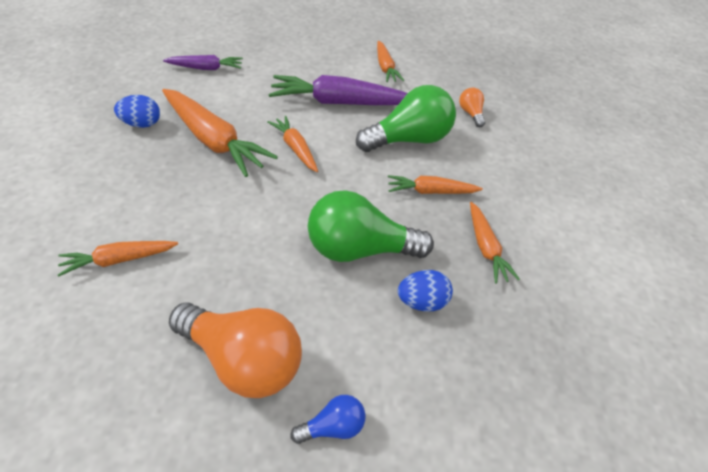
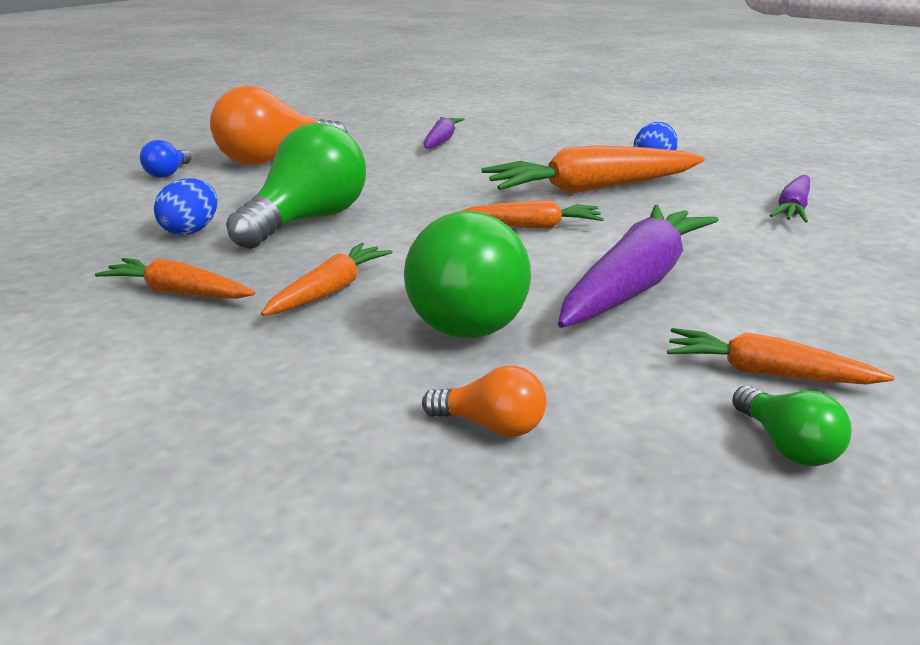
camera: 125 degrees right, 20 degrees down
orange carrot [58,241,178,276] -> purple carrot [423,117,464,149]
none -> green light bulb [732,386,852,466]

